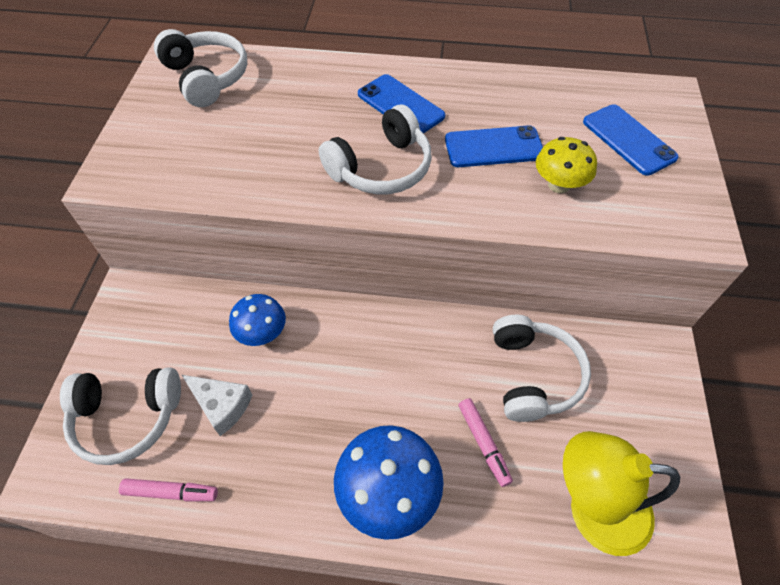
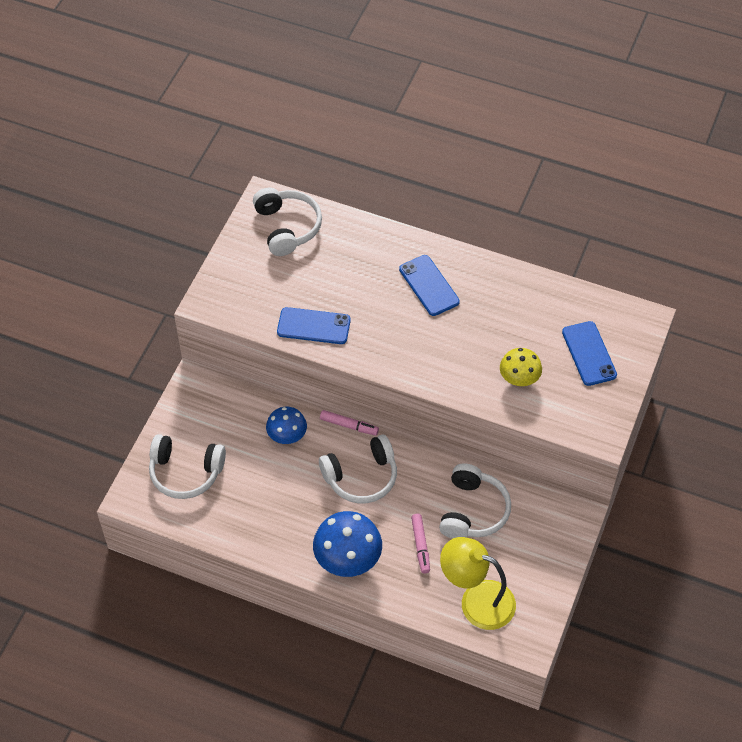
camera: 15 degrees right, 0 degrees up
pink marker [119,478,218,501] -> pink marker moved to [320,410,379,435]
white cheese [182,375,252,436] -> none
white headphones [319,105,432,194] -> white headphones moved to [319,435,397,503]
blue phone [445,125,543,167] -> blue phone moved to [277,307,351,344]

